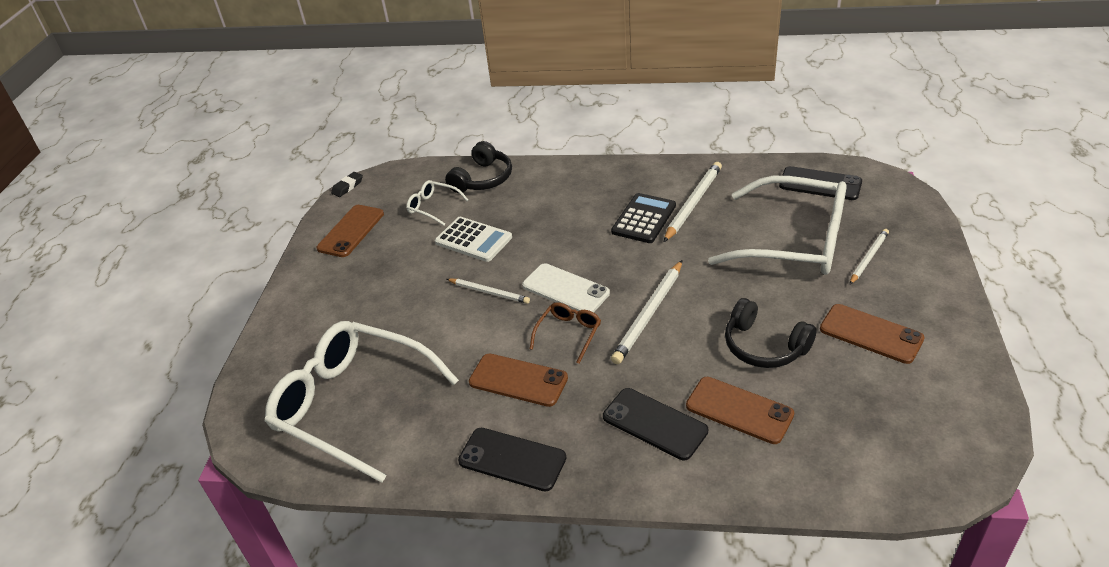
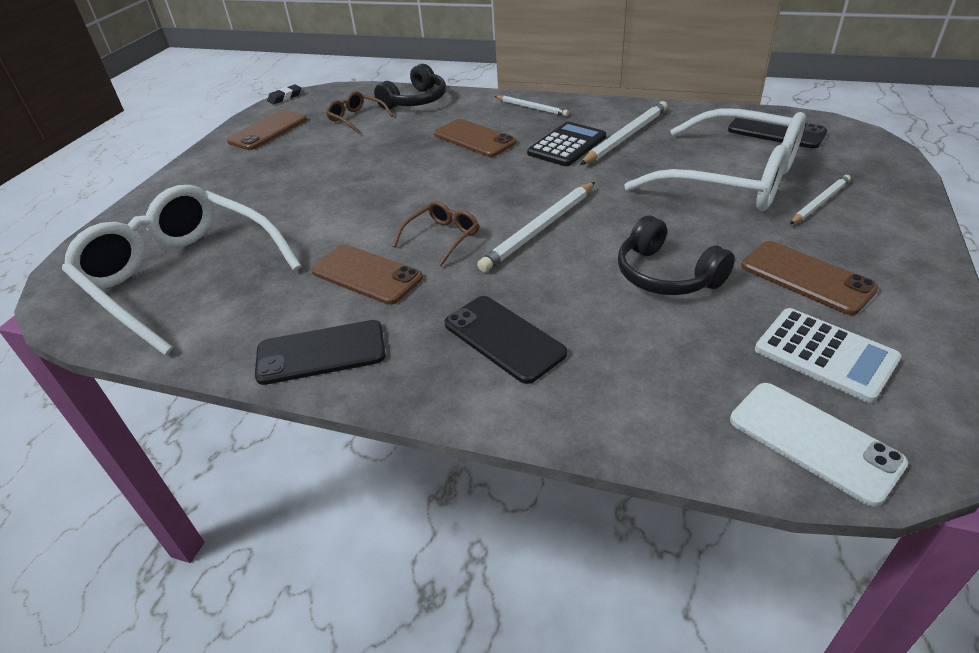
camera: 10 degrees right, 0 degrees up
white glasses [406,180,469,226] -> brown glasses [326,91,393,134]
white calculator [435,217,512,262] -> white calculator moved to [755,308,902,403]
white pencil [447,278,530,304] -> white pencil moved to [495,95,569,116]
black phone [458,428,566,492] -> black phone turned 45 degrees counterclockwise [255,320,386,385]
white phone [522,263,610,313] -> white phone moved to [730,383,908,507]
brown phone [686,377,794,444] -> brown phone moved to [434,119,517,157]

